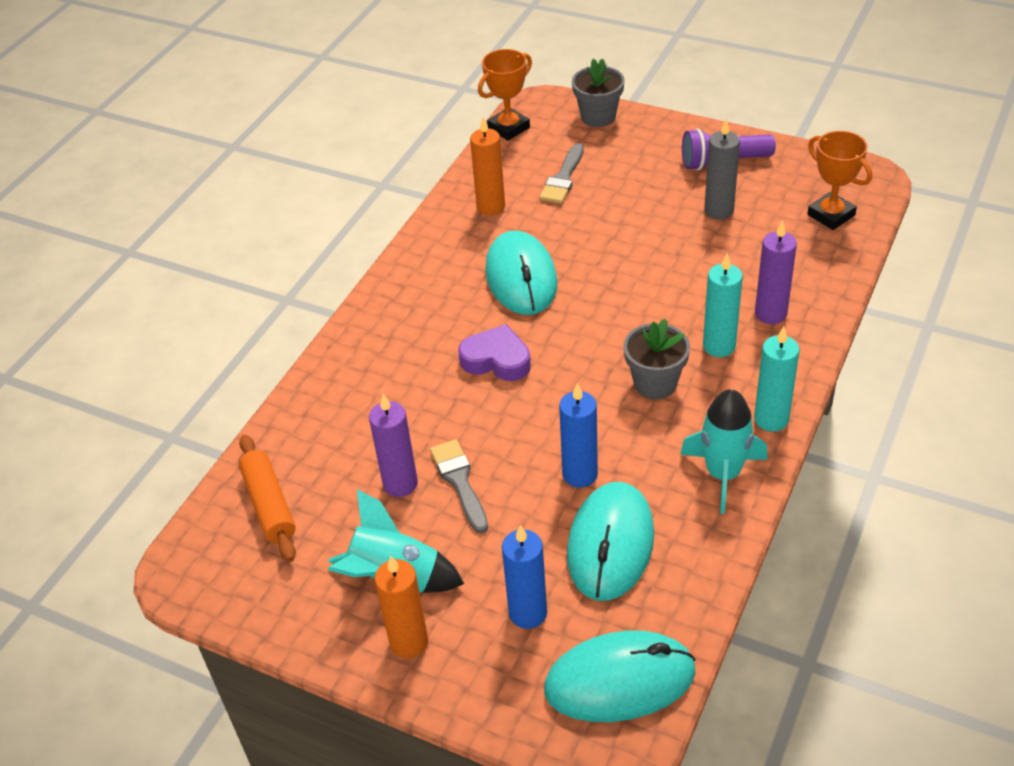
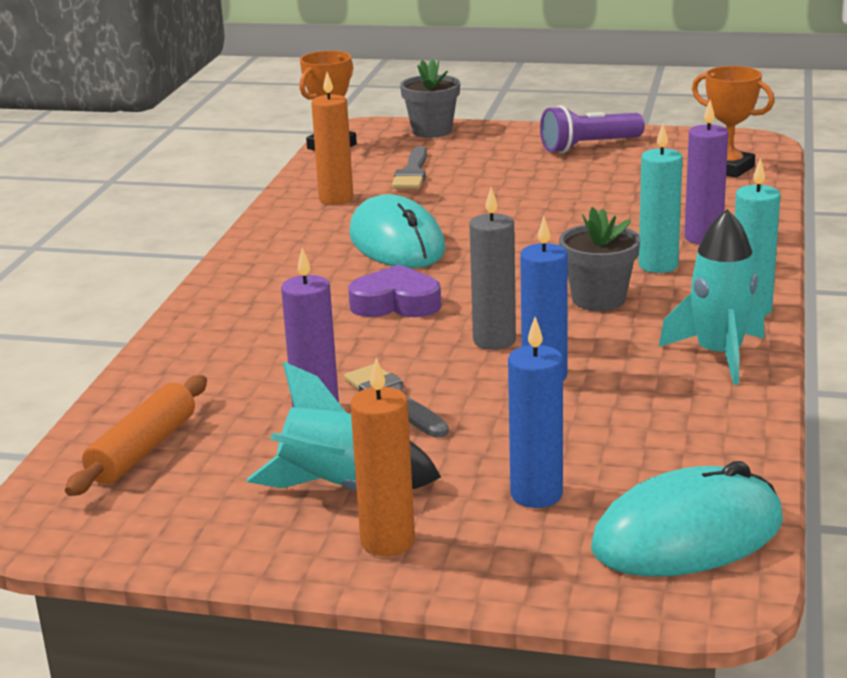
camera: 15 degrees left, 20 degrees down
orange rolling pin [239,435,296,562] -> orange rolling pin turned 60 degrees clockwise [65,375,207,496]
turquoise mouse [567,482,654,601] -> none
grey candle [704,119,740,220] -> grey candle moved to [470,188,516,350]

